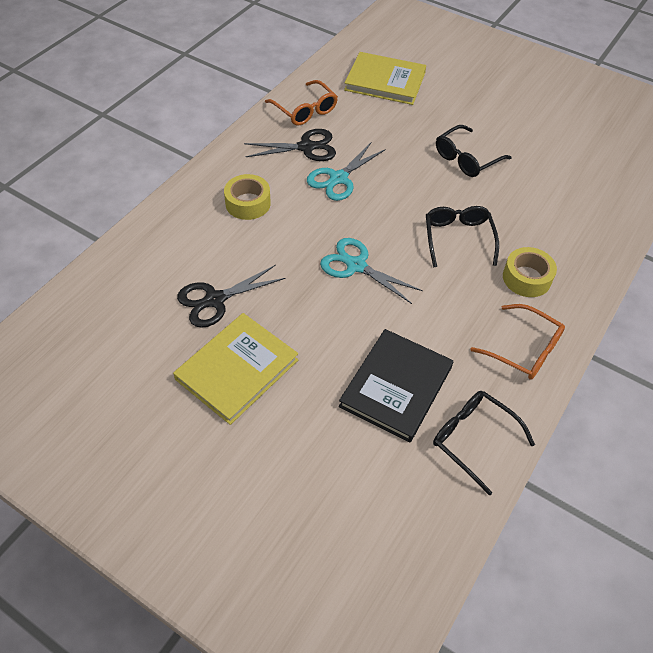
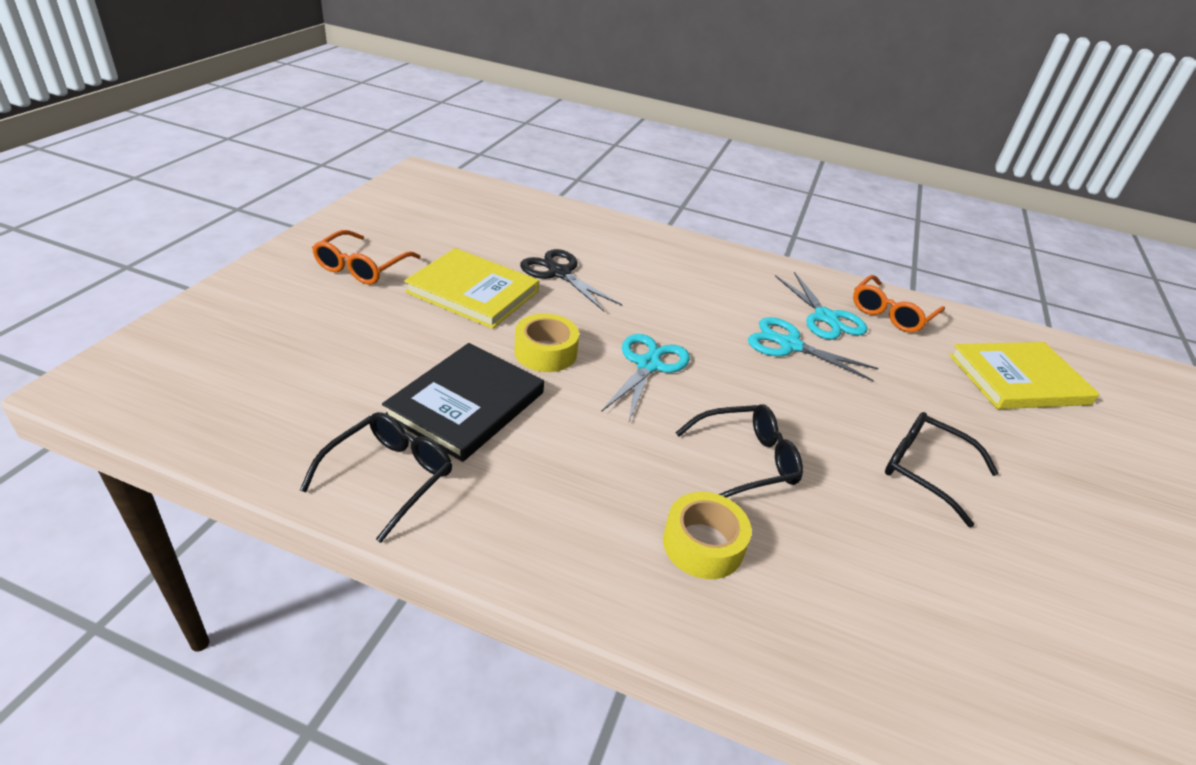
camera: 75 degrees right, 15 degrees down
yellow tape [224,174,271,220] -> yellow tape moved to [514,314,579,372]
black scissors [244,129,336,161] -> turquoise scissors [775,272,867,340]
black book [339,329,453,443] -> black book turned 75 degrees counterclockwise [382,343,544,462]
yellow book [344,52,426,105] -> yellow book turned 75 degrees clockwise [949,342,1099,409]
orange glasses [470,304,565,380] -> orange glasses moved to [312,230,420,285]

